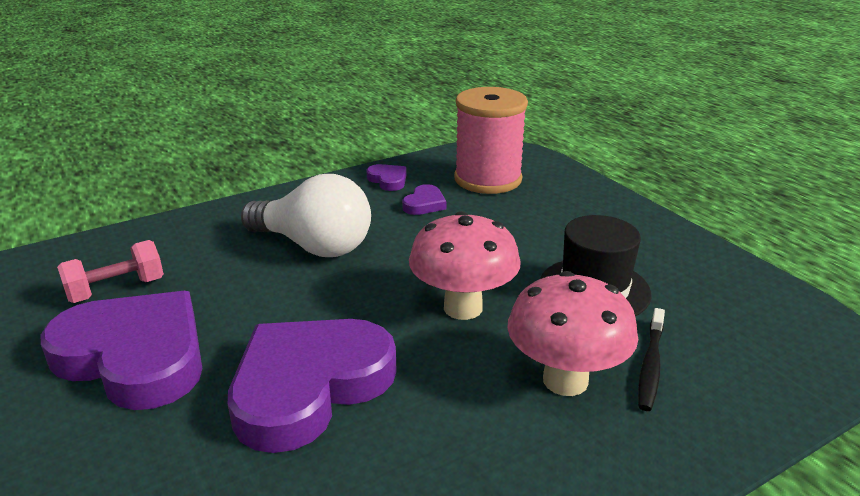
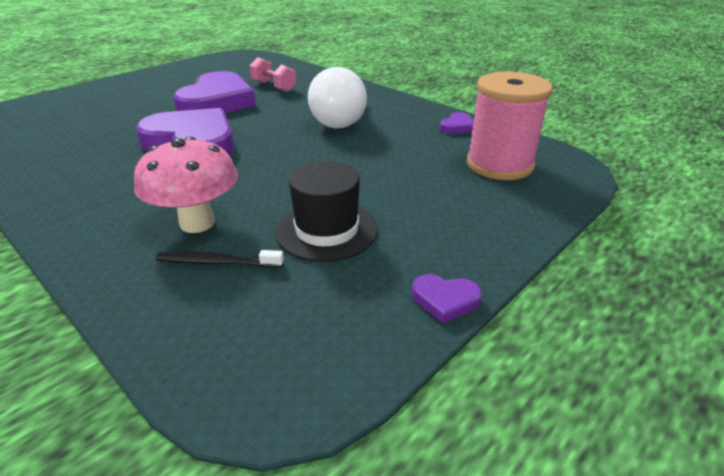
camera: 75 degrees right, 5 degrees up
purple heart [402,184,446,215] -> purple heart moved to [412,274,482,324]
pink mushroom [409,211,521,320] -> none

